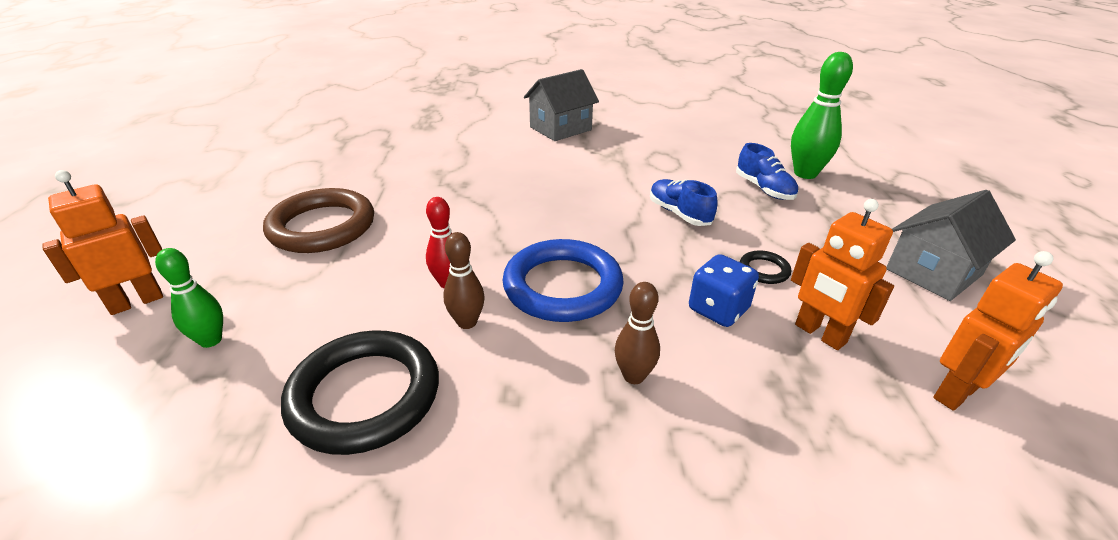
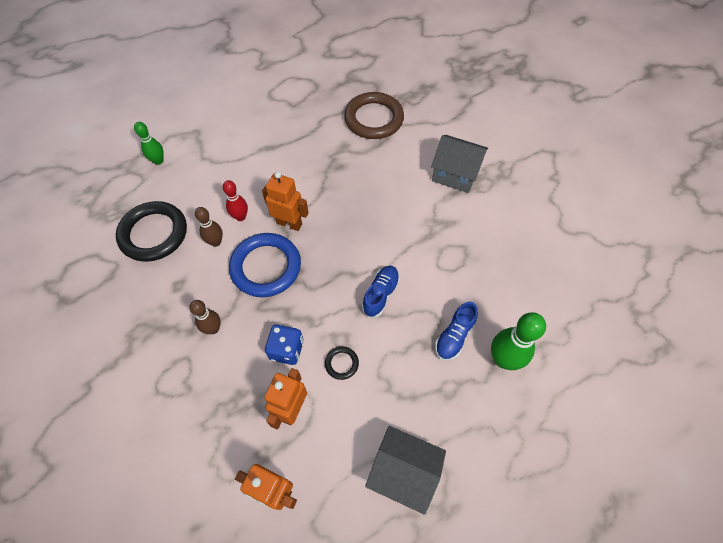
camera: 60 degrees right, 25 degrees up
orange robot [42,170,163,315] -> orange robot moved to [262,172,309,231]
brown ring [263,188,374,253] -> brown ring moved to [344,92,404,139]

